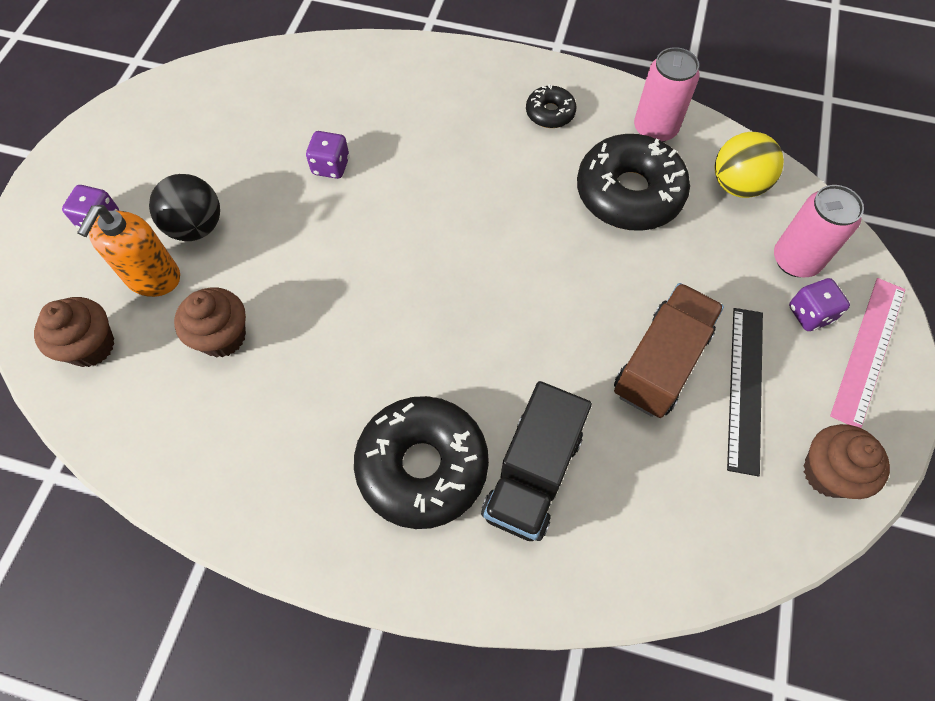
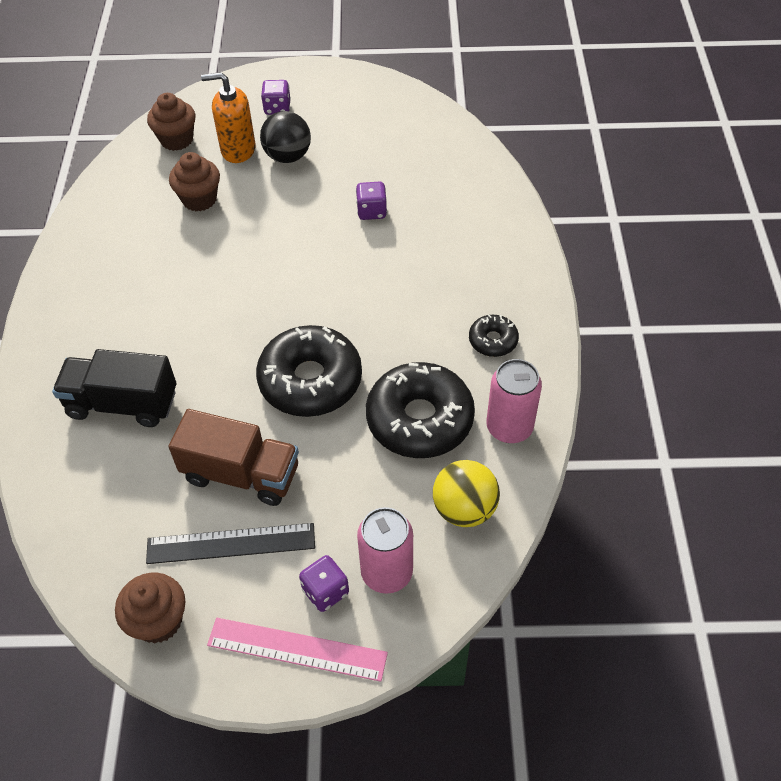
camera: 75 degrees right, 10 degrees down
black donut [354,396,489,529] -> black donut moved to [256,325,362,417]

